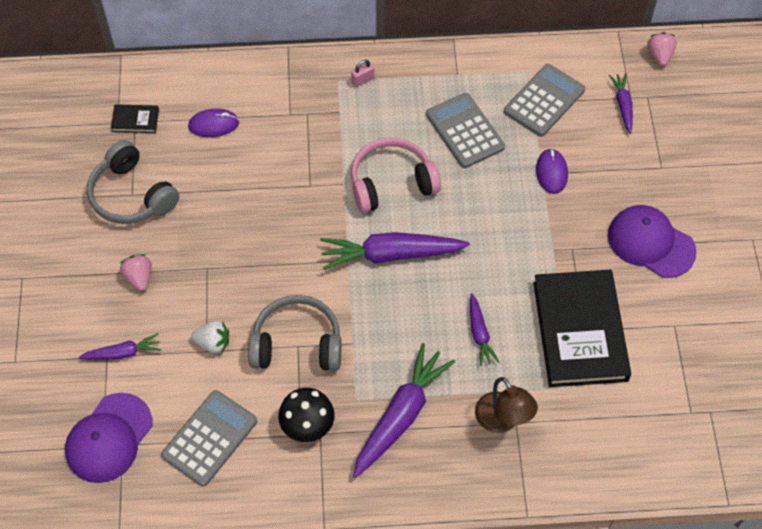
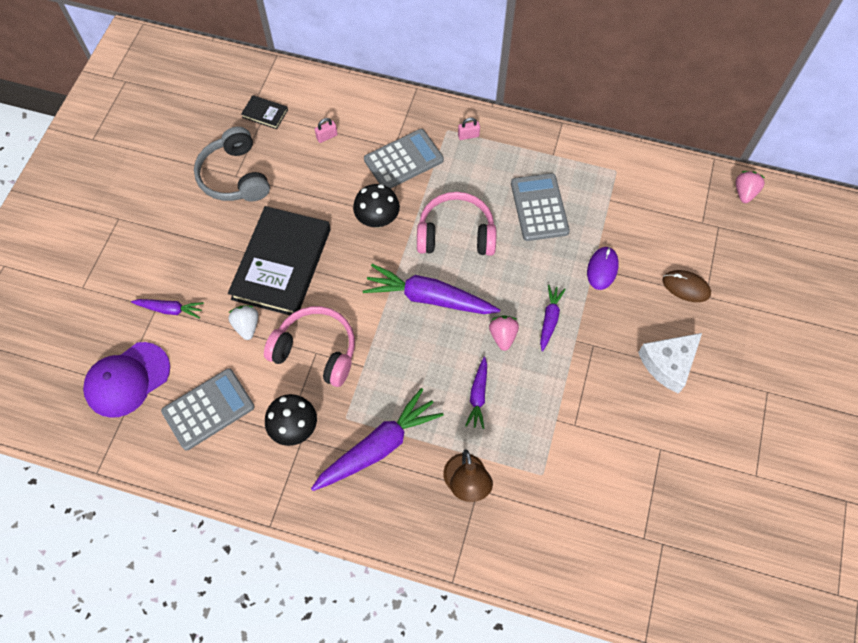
camera: 20 degrees right, 5 degrees up
pink strawberry [120,254,152,291] -> pink strawberry moved to [489,315,519,351]
purple mouse [188,108,239,137] -> pink padlock [315,118,338,143]
white strawberry [191,321,229,353] -> white strawberry turned 135 degrees counterclockwise [228,305,258,340]
grey headphones [248,295,341,371] -> pink headphones [264,306,355,387]
grey calculator [504,64,585,137] -> grey calculator moved to [364,129,444,189]
black book [533,270,631,387] -> black book moved to [228,206,331,315]
purple cap [608,205,697,278] -> white cheese [638,333,702,394]
purple carrot [609,73,633,134] -> purple carrot moved to [540,285,566,351]
none -> black mushroom [353,184,400,228]
none -> brown mouse [662,270,711,302]

